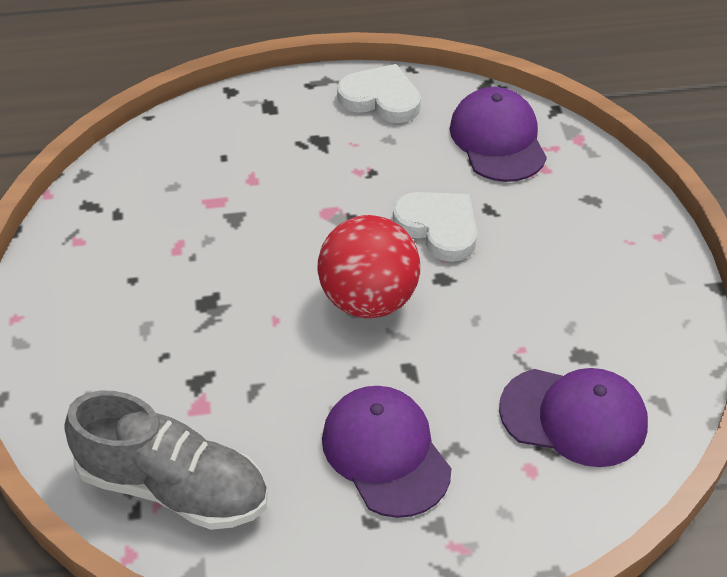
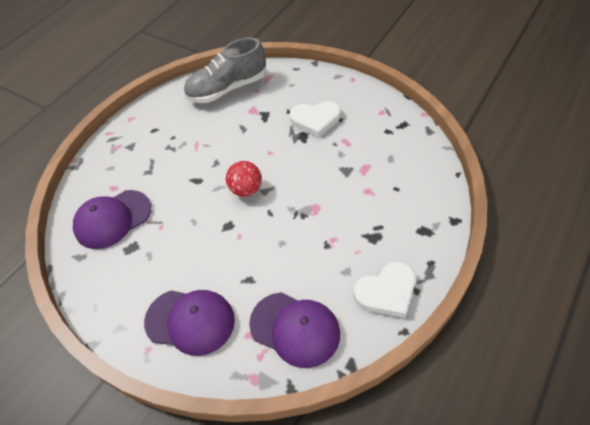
camera: 135 degrees right, 5 degrees up
red ball [317,215,420,318] -> red ball [226,161,262,197], size x0.62
purple cap [322,386,452,518] -> purple cap moved to [144,290,235,356]
white heart [393,192,477,262] -> white heart moved to [290,101,341,138]

